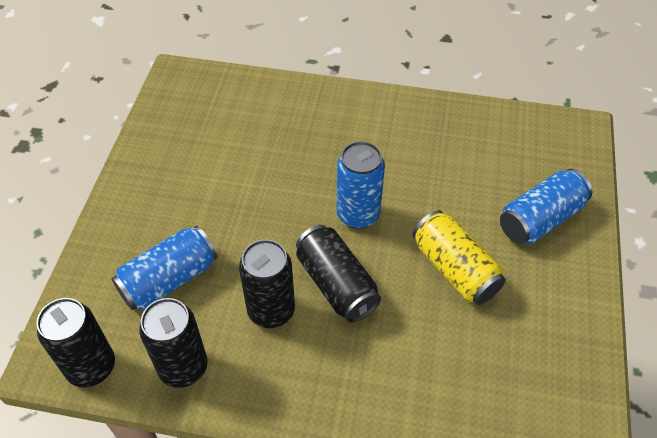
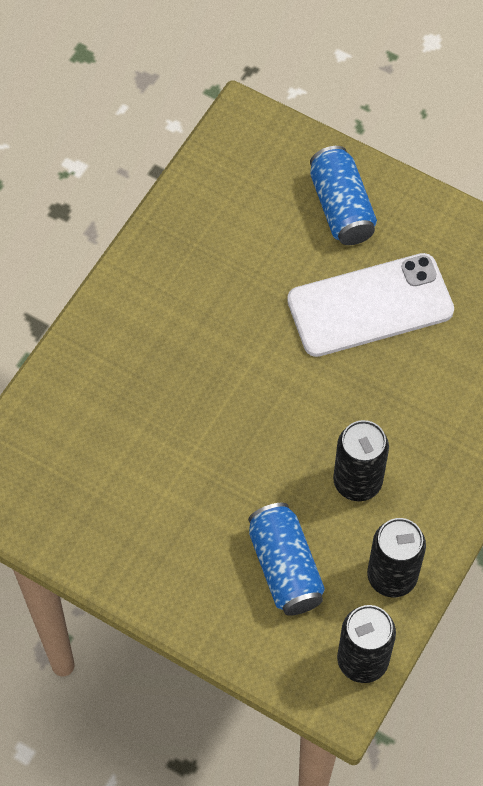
camera: 70 degrees left, 10 degrees up
black can [296,225,381,323] -> none
blue can [336,141,385,229] -> none
yellow can [413,210,506,305] -> white phone [287,253,454,357]

